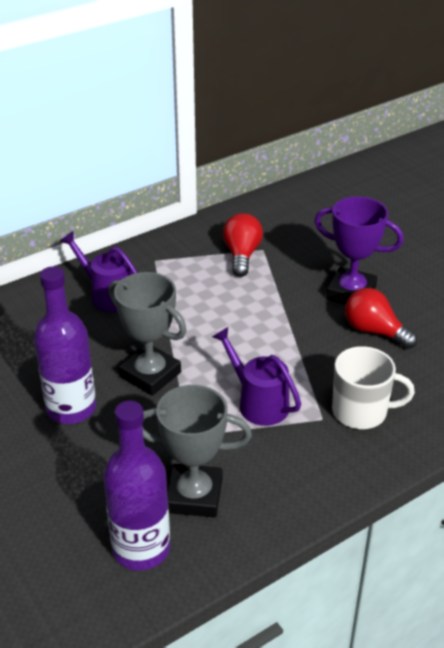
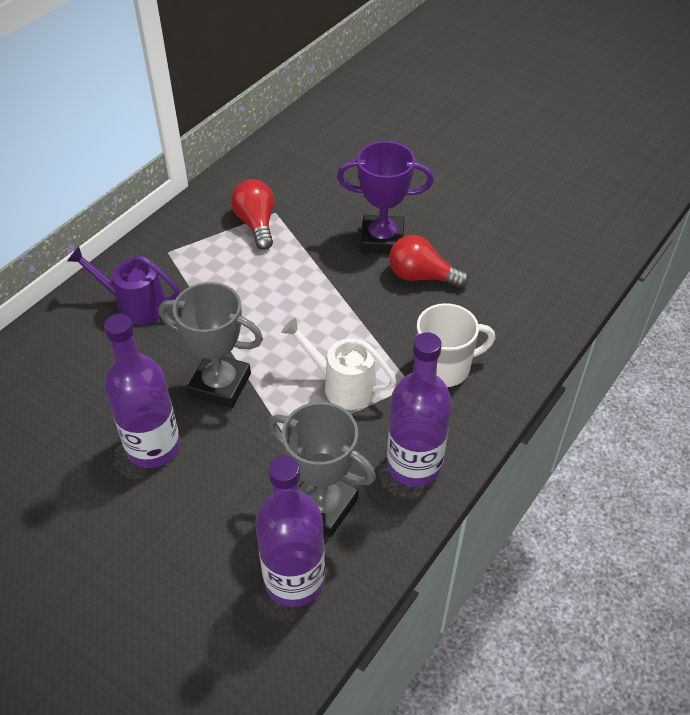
camera: 20 degrees left, 10 degrees up
grey trophy [142,385,252,518] -> grey trophy turned 45 degrees clockwise [268,402,376,537]
purple watering can [212,327,301,426] -> white watering can [281,318,397,410]
none -> purple bottle [387,332,452,487]

